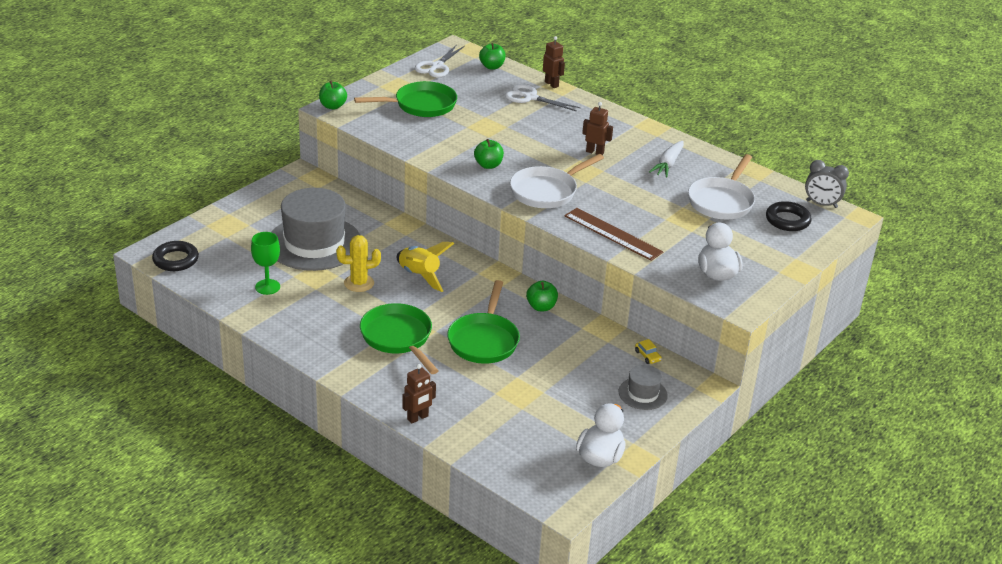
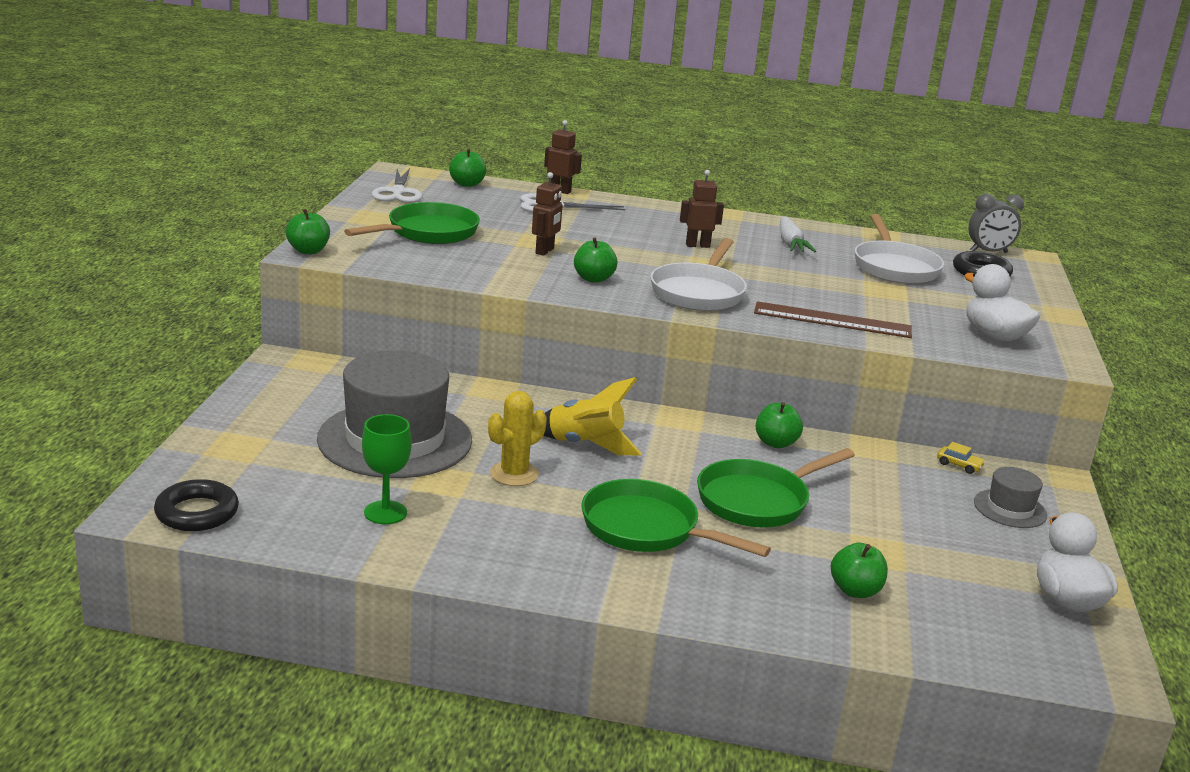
camera: 30 degrees left, 10 degrees down
brown robot [402,364,436,424] -> brown robot moved to [532,172,563,256]
green pan [447,280,520,364] -> green pan turned 75 degrees clockwise [697,448,855,527]
none -> green apple [831,542,888,598]

